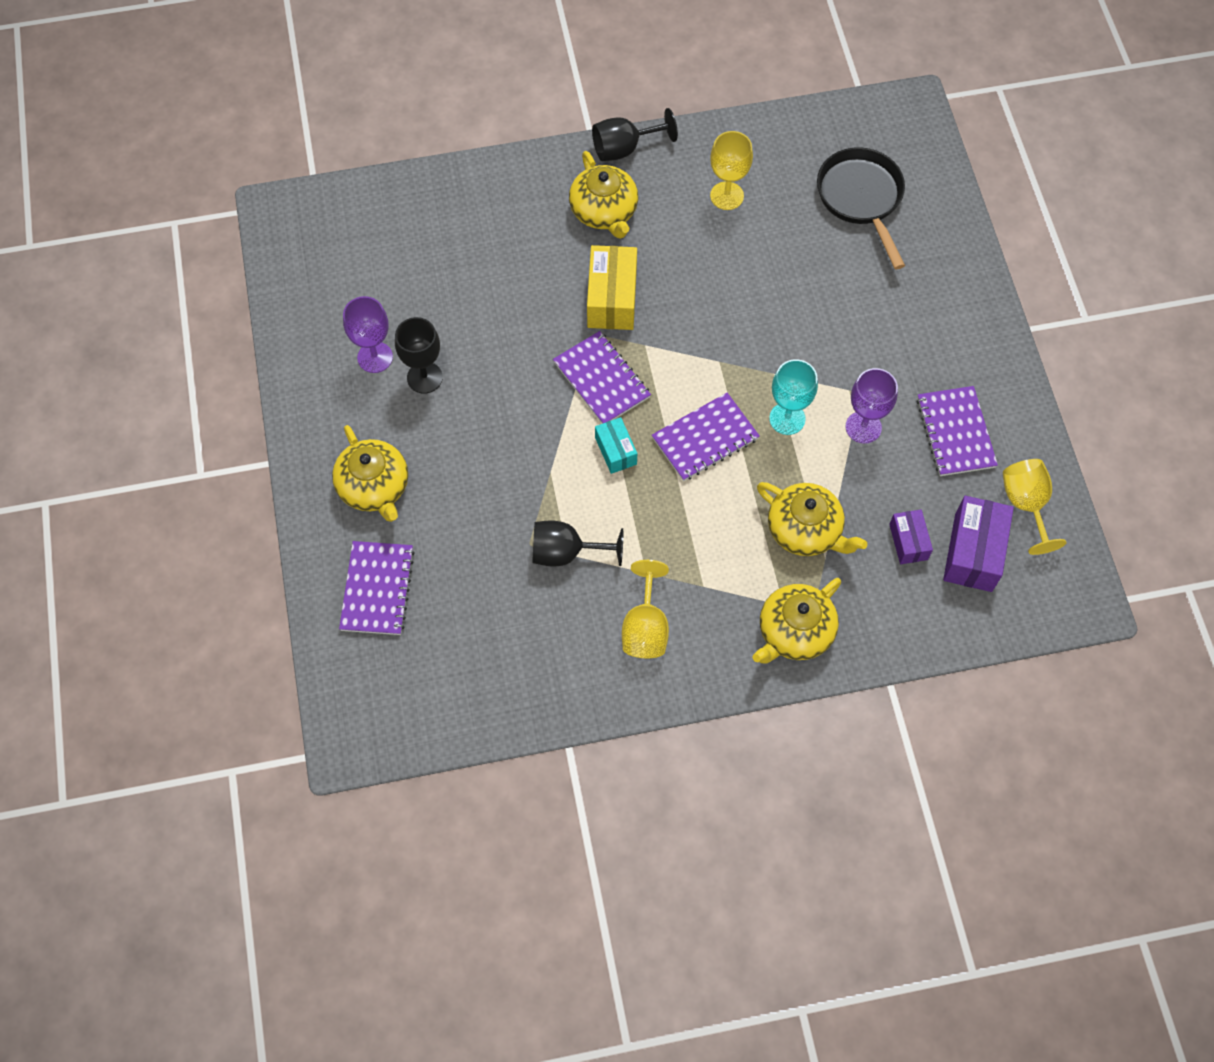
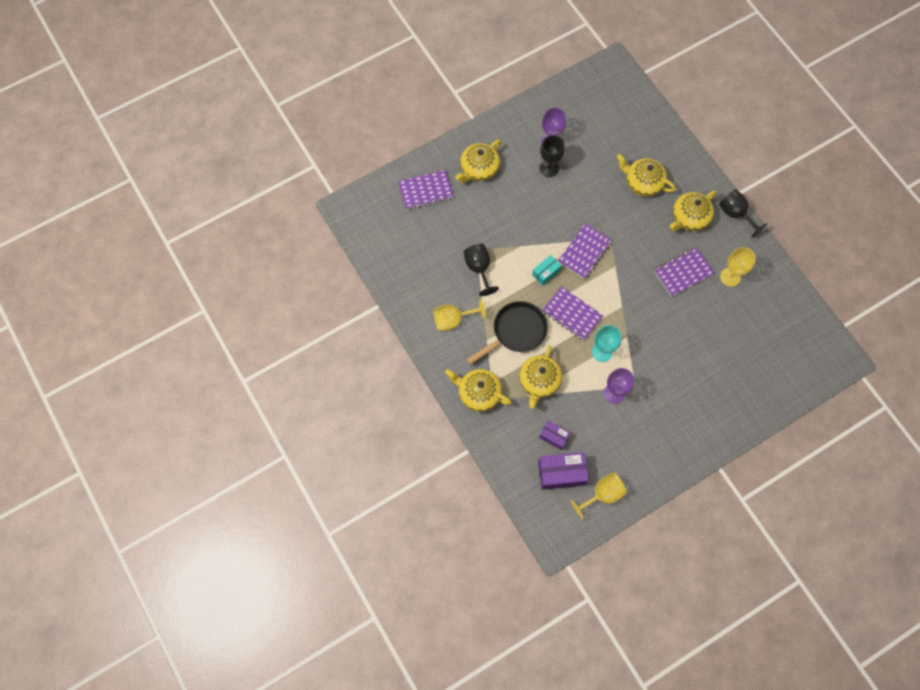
camera: 70 degrees right, 5 degrees up
yellow box [587,245,637,330] -> none
black pan [817,147,905,269] -> black pan moved to [466,301,548,365]
purple box [889,510,933,564] -> purple box turned 60 degrees clockwise [539,421,571,450]
purple notebook [917,386,998,476] -> purple notebook moved to [654,247,715,297]
none -> yellow teapot [617,154,676,197]

